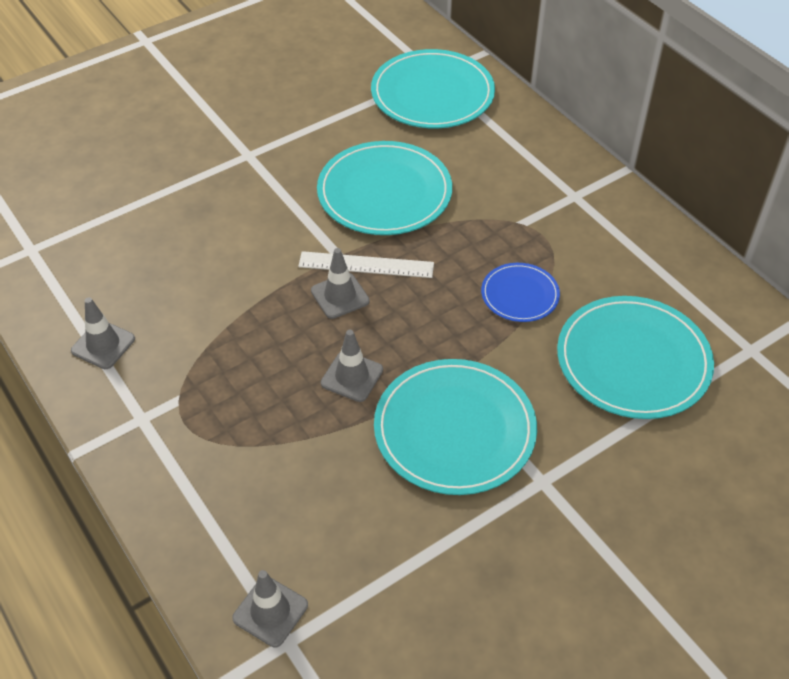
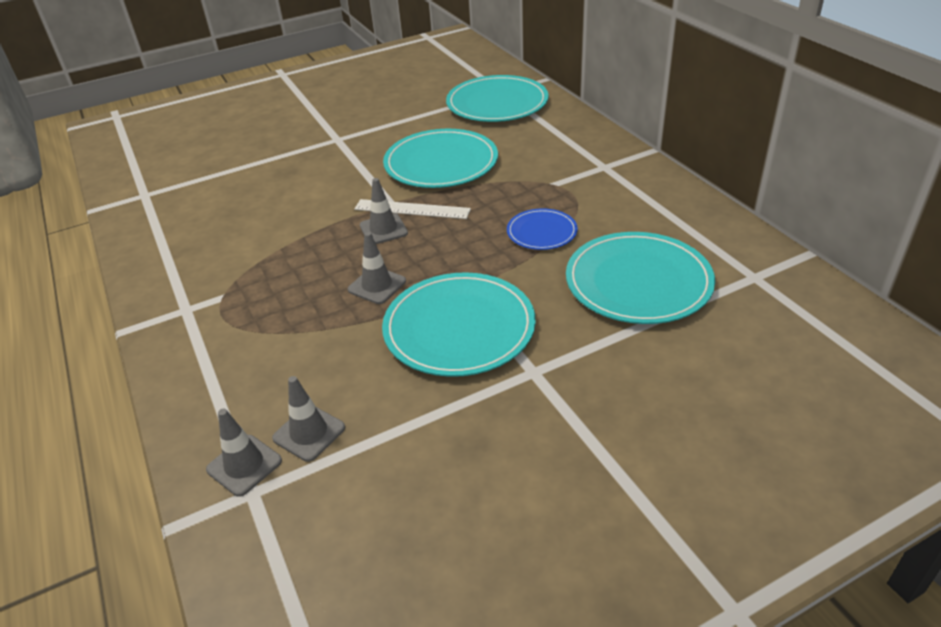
camera: 10 degrees right, 10 degrees down
grey traffic cone [71,297,135,369] -> grey traffic cone moved to [272,376,345,462]

